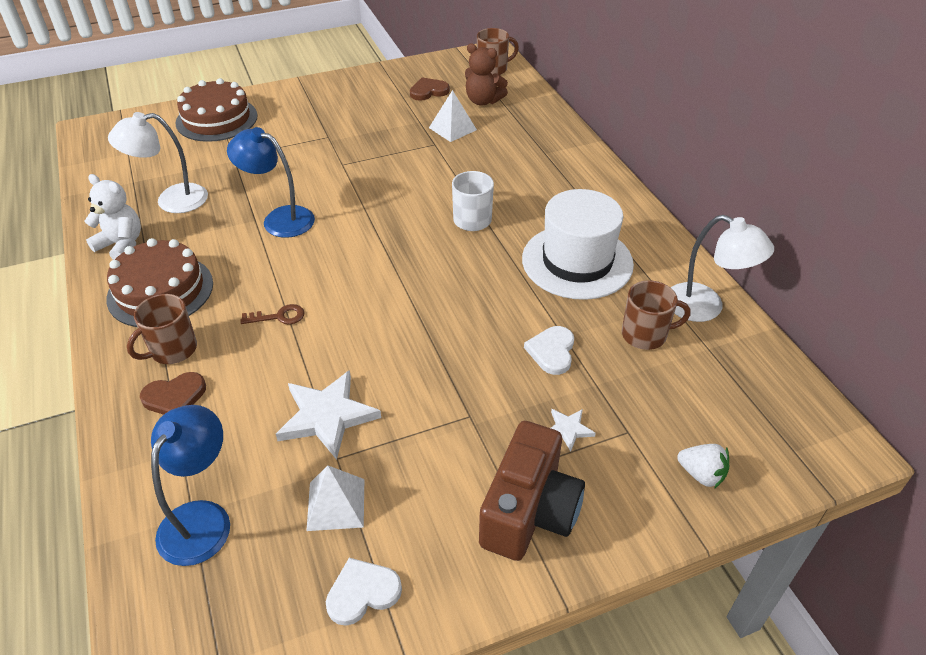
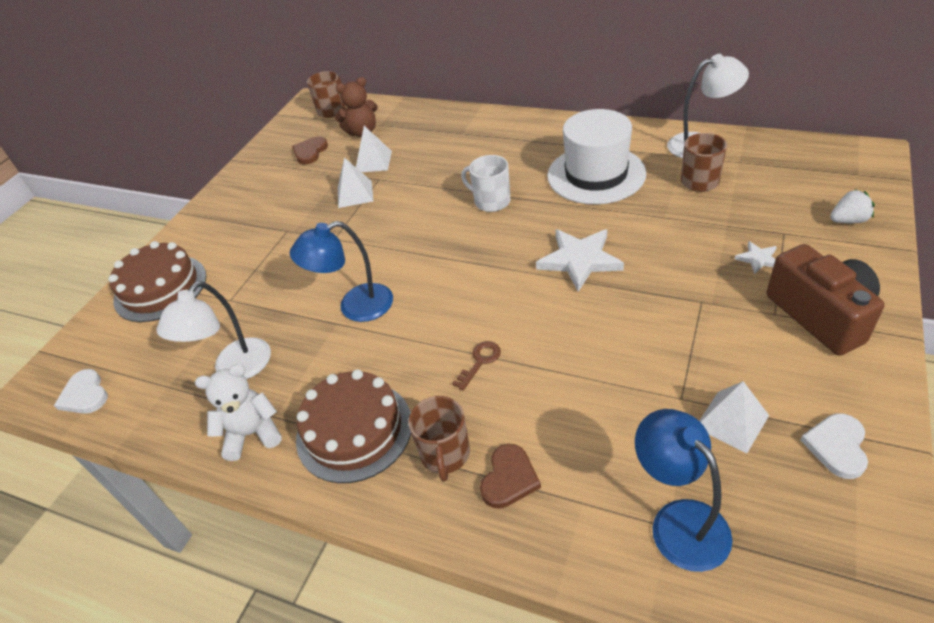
camera: 40 degrees left, 0 degrees up
white star [276,370,381,460] -> white star moved to [536,229,624,292]
white heart [524,326,574,375] -> white heart moved to [54,369,108,414]
none -> white pyramid [338,157,373,208]

